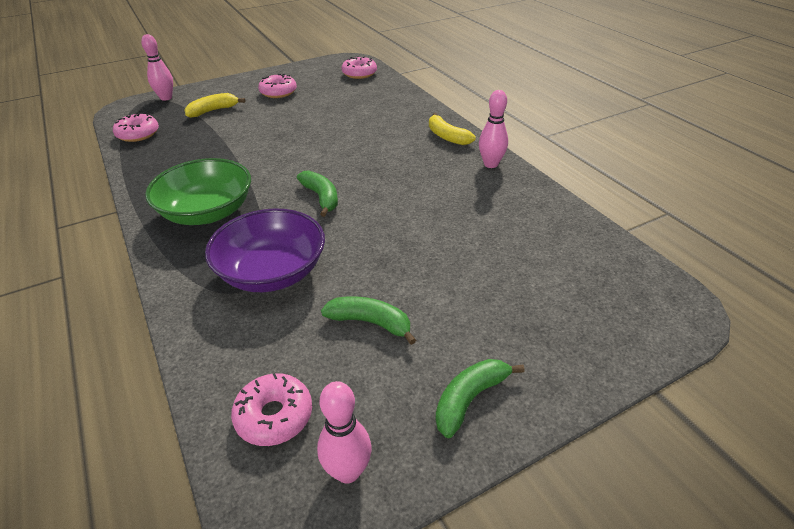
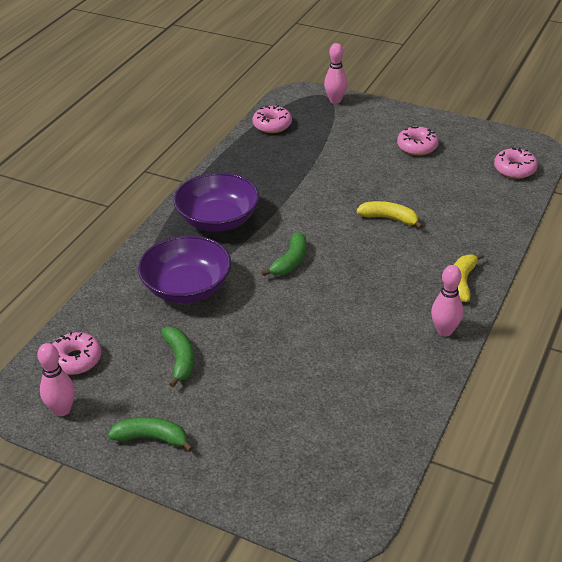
camera: 55 degrees right, 0 degrees up
green bowl [145,158,251,225] -> purple bowl [174,172,259,232]
yellow banana [184,93,245,118] -> yellow banana moved to [356,201,423,229]

